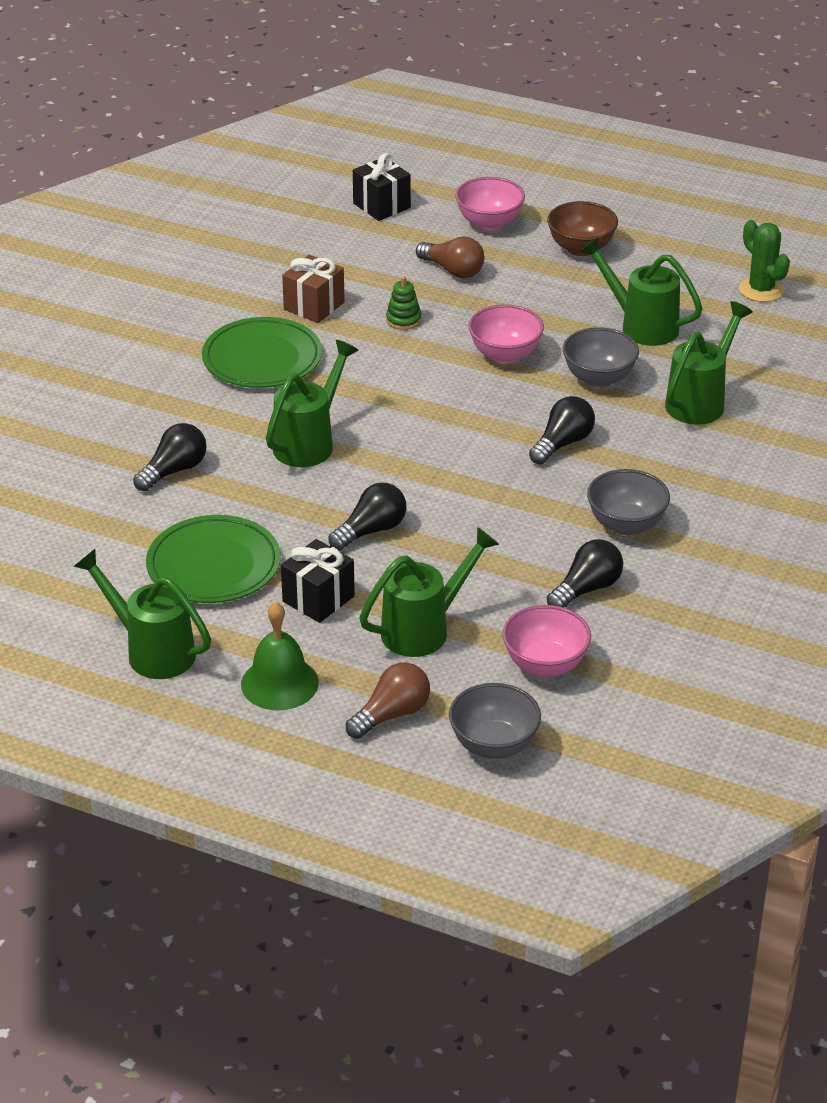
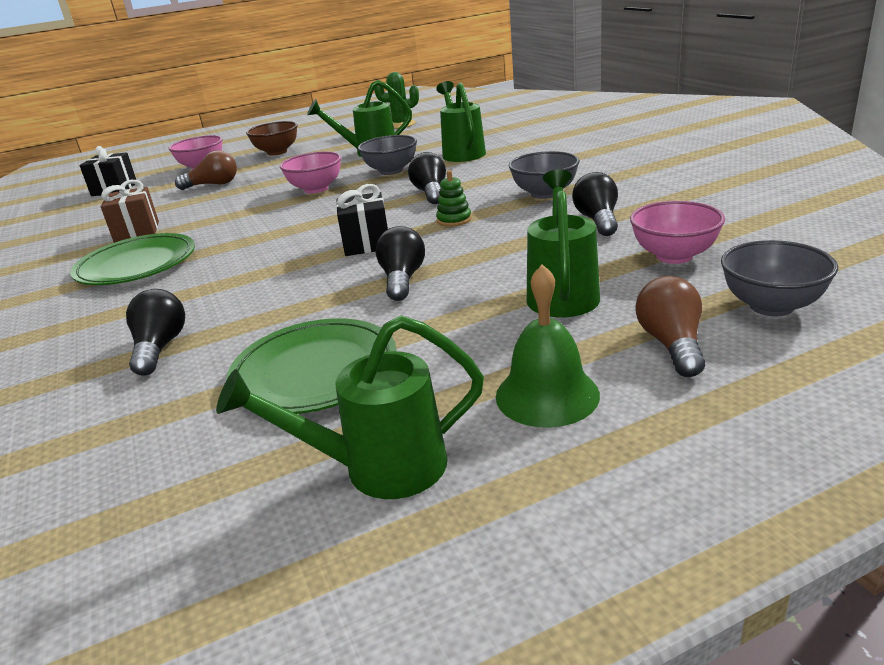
camera: 45 degrees left, 10 degrees down
green watering can [266,340,359,467] -> none
black gift [281,539,355,623] -> black gift moved to [336,184,388,256]
green stacking toy [386,276,421,330] -> green stacking toy moved to [436,170,472,227]

